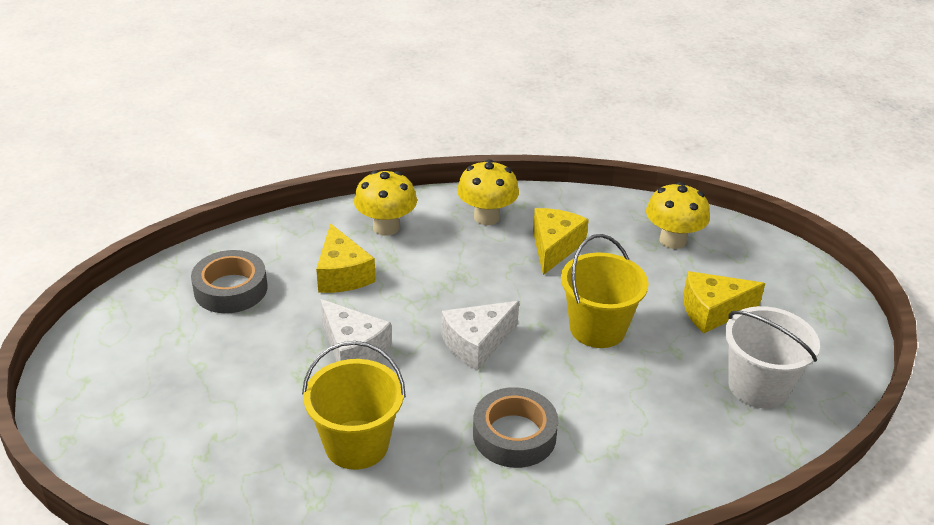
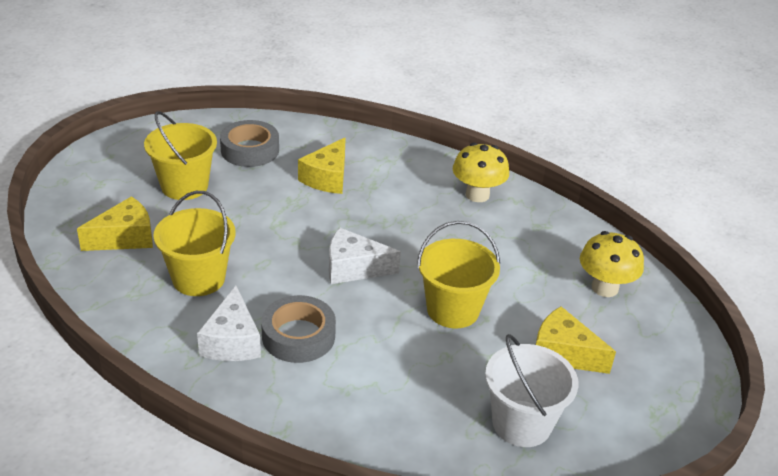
camera: 40 degrees right, 0 degrees up
white cheese [320,299,392,362] -> white cheese moved to [197,286,261,361]
yellow mushroom [354,170,417,236] -> none
yellow cheese [533,208,589,275] -> yellow cheese moved to [77,196,153,251]
none -> yellow bucket [144,111,217,200]

